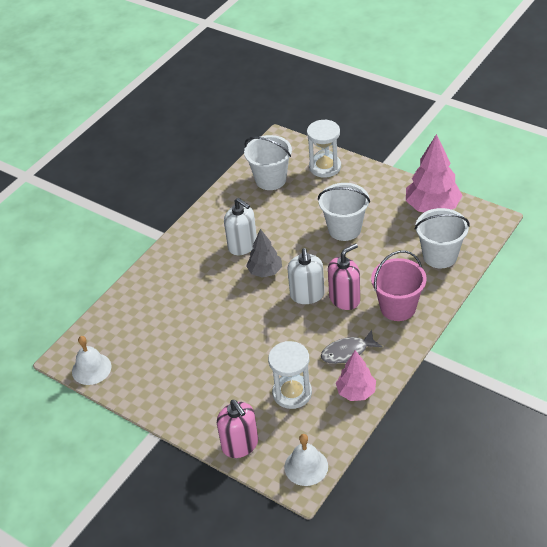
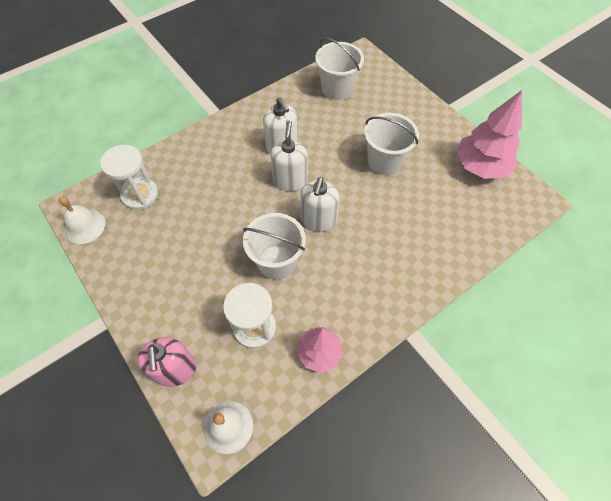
camera: 15 degrees right, 15 degrees up
grey tree [246,229,282,278] -> white soap dispenser [270,121,307,191]
white hourglass [307,119,341,178] -> white hourglass moved to [100,145,158,210]
grey fish [321,330,383,364] -> none
pink soap dispenser [328,243,360,310] -> none
pink bucket [371,250,427,321] -> none
white bucket [415,208,469,268] -> white bucket moved to [243,213,306,280]

